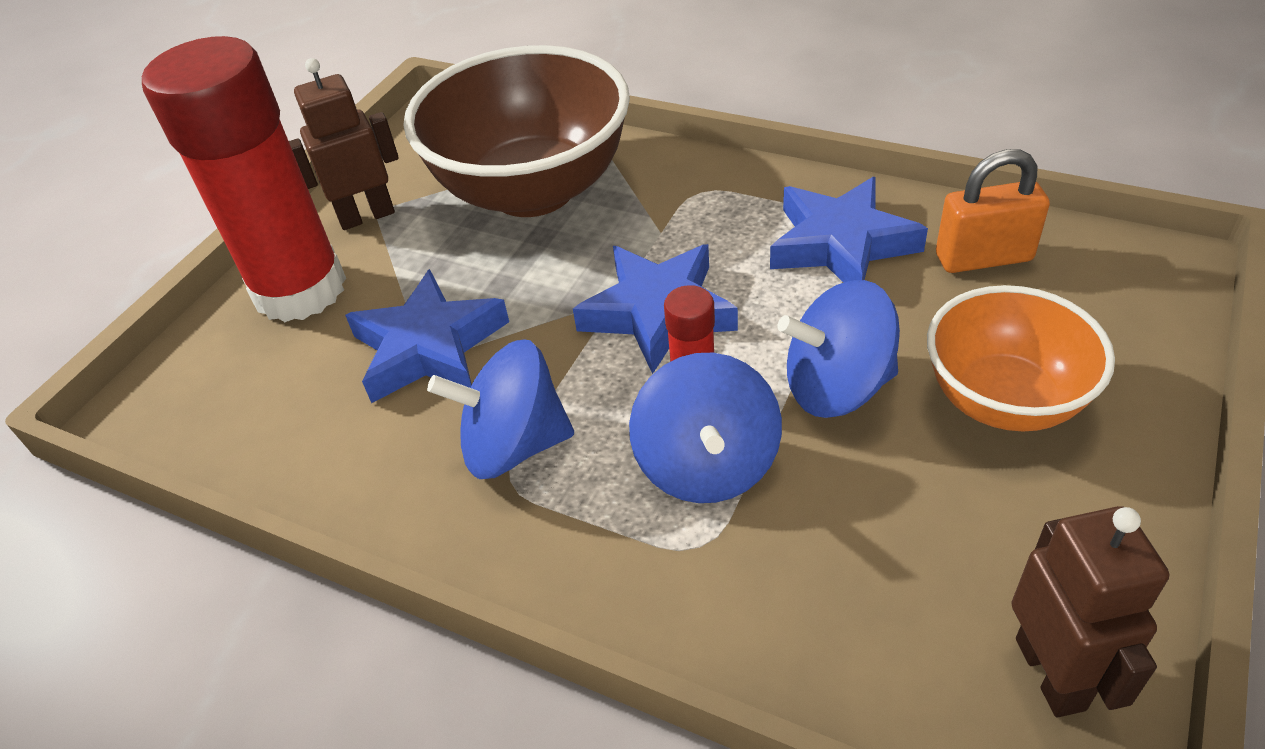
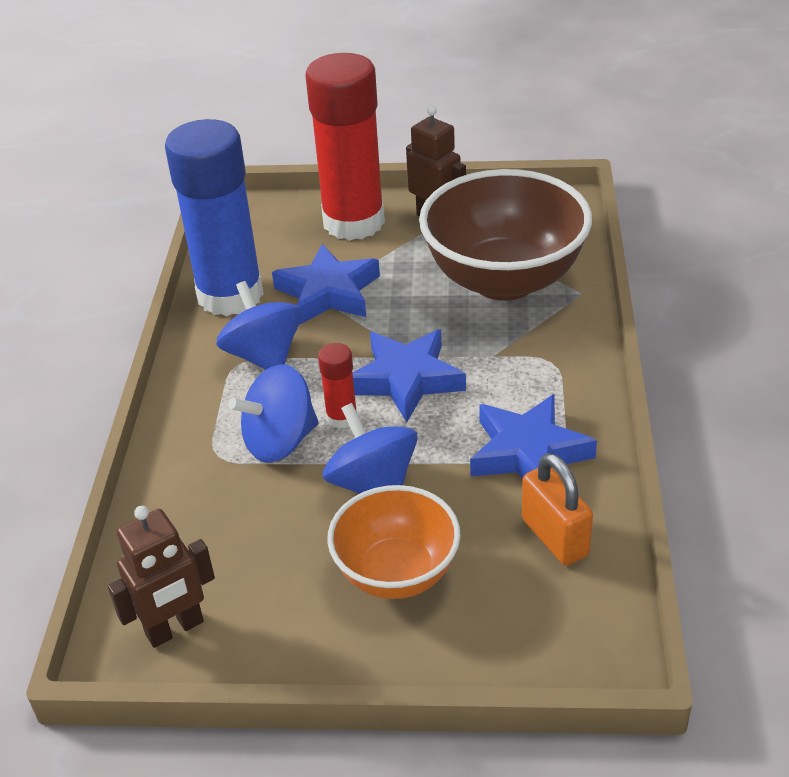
camera: 65 degrees right, 5 degrees down
none -> blue glue stick [165,119,264,316]

